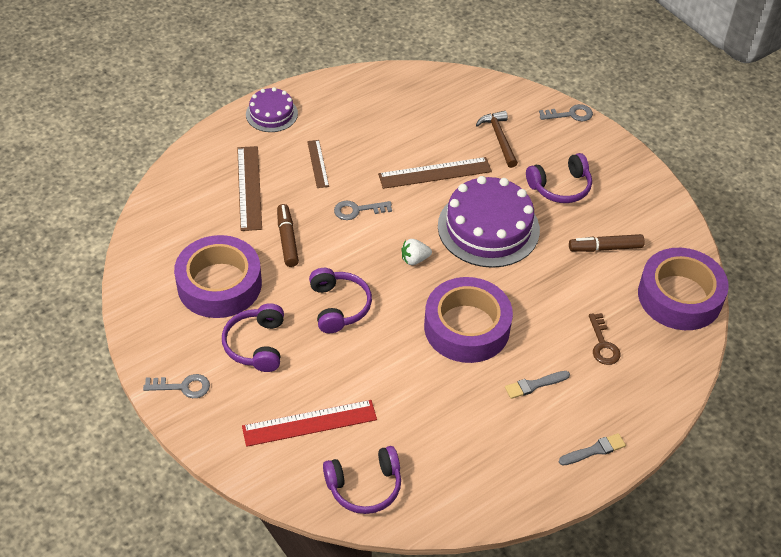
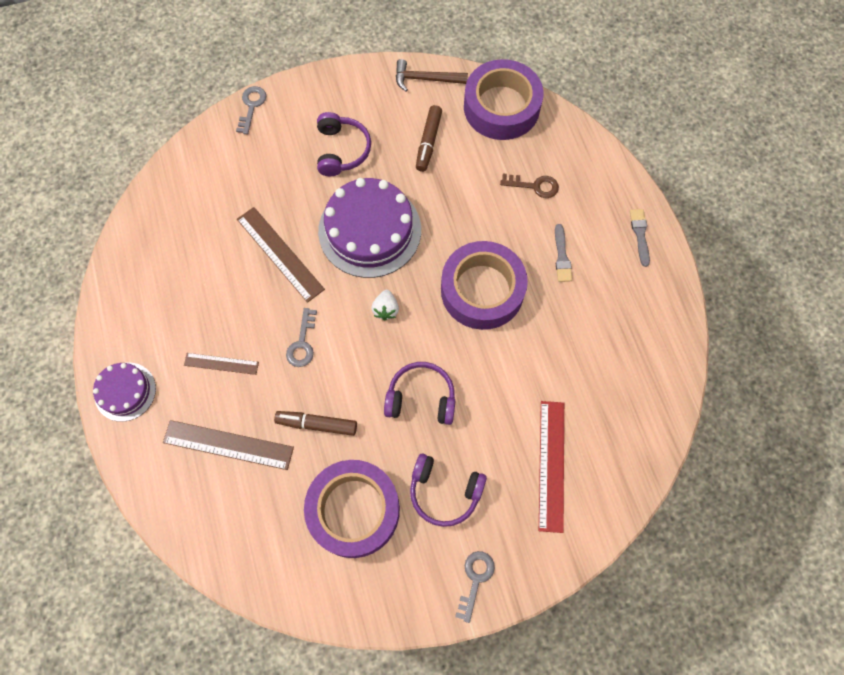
camera: 70 degrees left, 20 degrees up
purple headphones [323,446,401,514] -> none
brown ruler [378,157,492,189] -> brown ruler turned 45 degrees counterclockwise [237,207,325,303]
brown hammer [476,111,518,168] -> brown hammer moved to [396,59,468,91]

